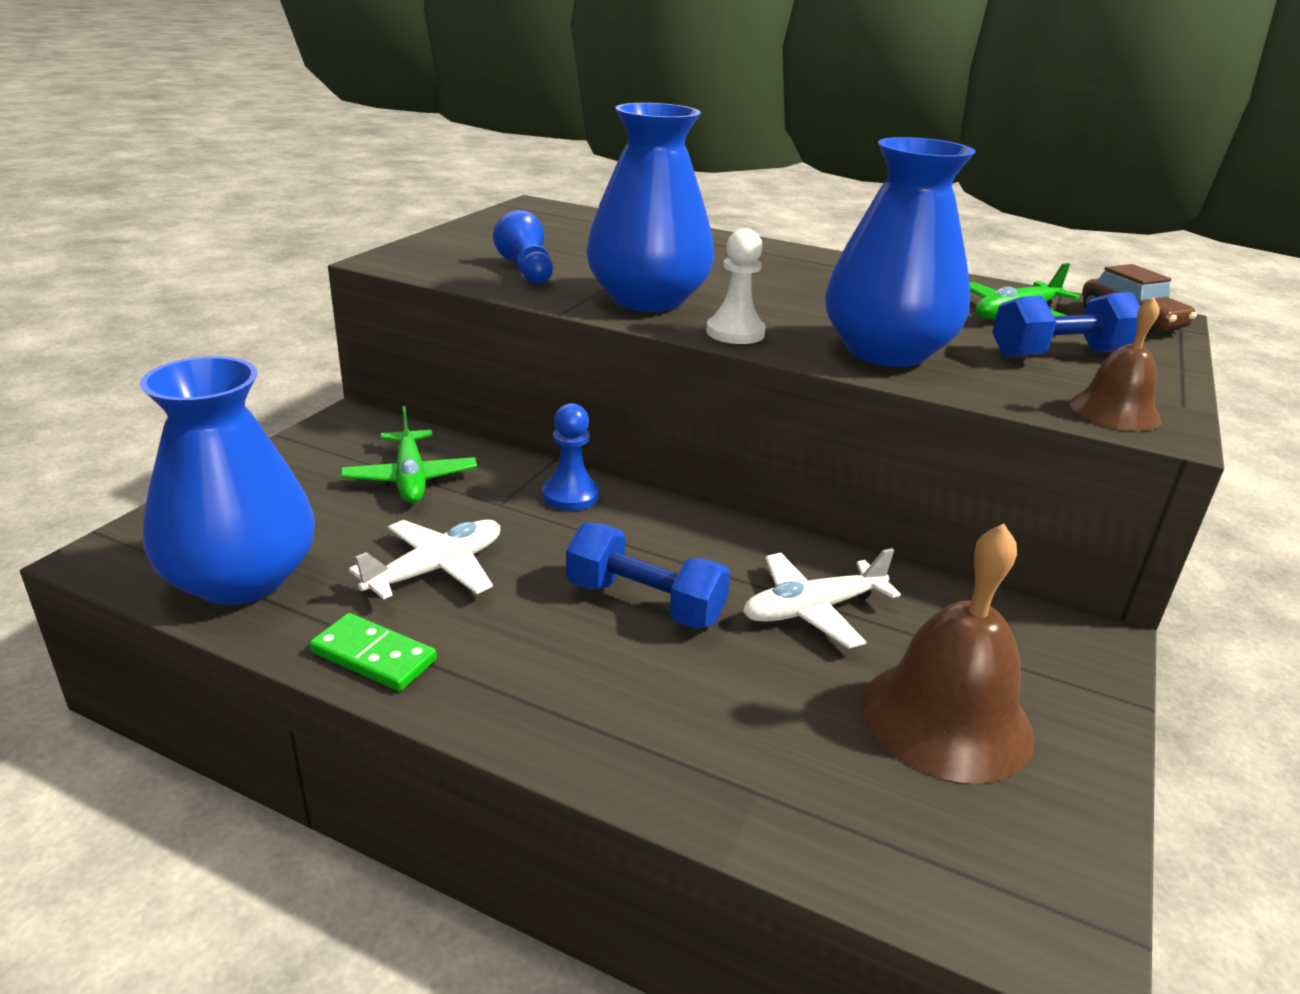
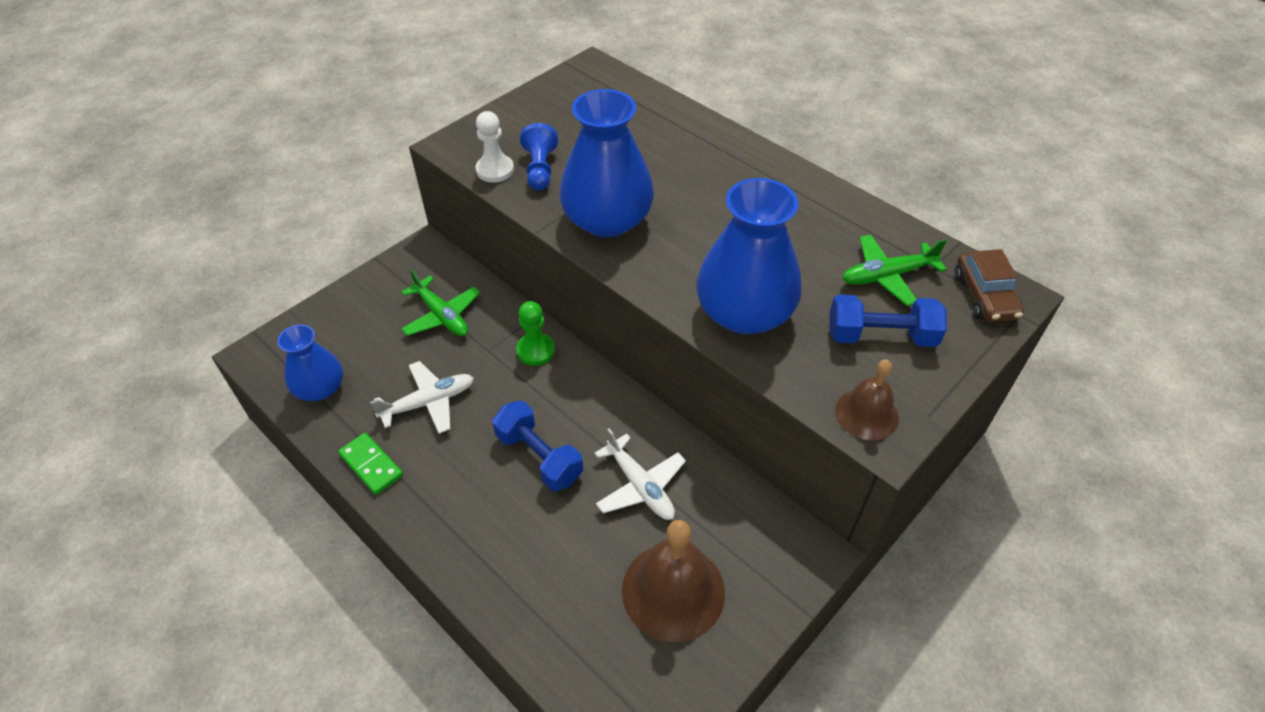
camera: 20 degrees right, 20 degrees up
blue vase [140,356,315,605] -> blue vase [277,324,343,401], size x0.60
green plane [341,406,477,503] -> green plane turned 45 degrees counterclockwise [401,269,480,336]
blue pawn [542,403,599,511] -> green pawn [516,301,555,366]
white pawn [706,228,766,344] -> white pawn moved to [476,111,514,183]
white plane [743,548,901,649] -> white plane turned 120 degrees counterclockwise [594,428,686,520]

